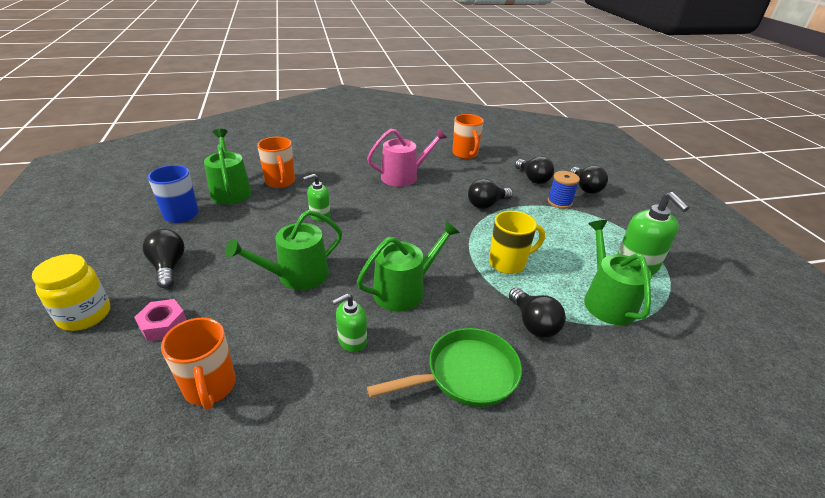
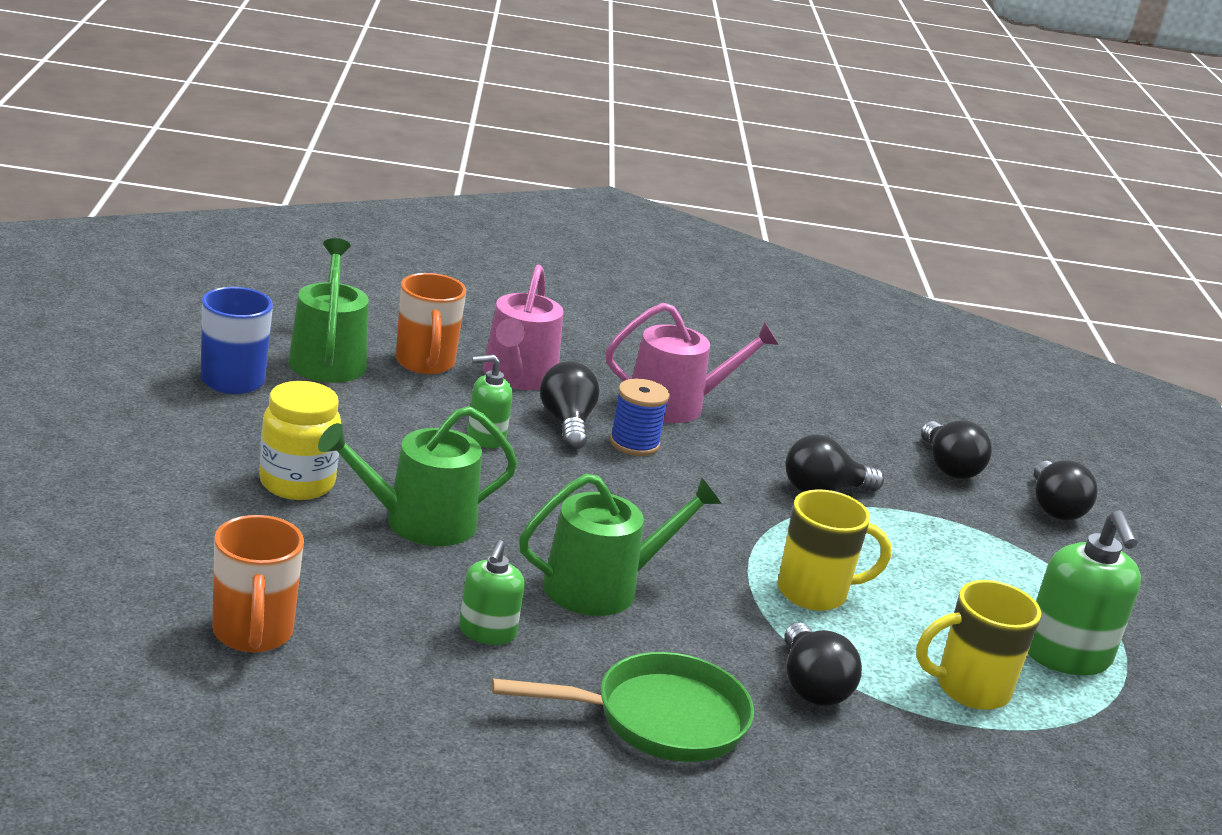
camera: 10 degrees right, 10 degrees down
yellow jar [32,254,110,331] -> yellow jar moved to [259,381,341,500]
pink nut [134,299,187,341] -> none
black light bulb [143,229,185,288] -> black light bulb moved to [540,361,599,450]
green soap dispenser [332,294,367,352] -> green soap dispenser turned 60 degrees counterclockwise [459,540,525,645]
orange mug [452,114,484,159] -> none
blue spool [548,171,580,209] -> blue spool moved to [610,379,670,456]
green watering can [584,220,652,325] -> yellow mug [916,580,1041,710]
none -> pink watering can [483,265,564,390]

